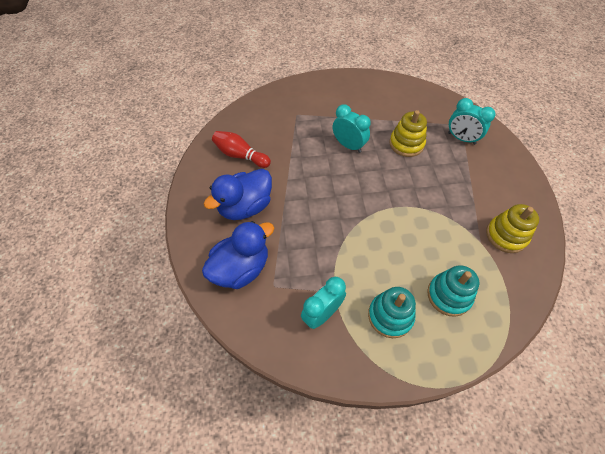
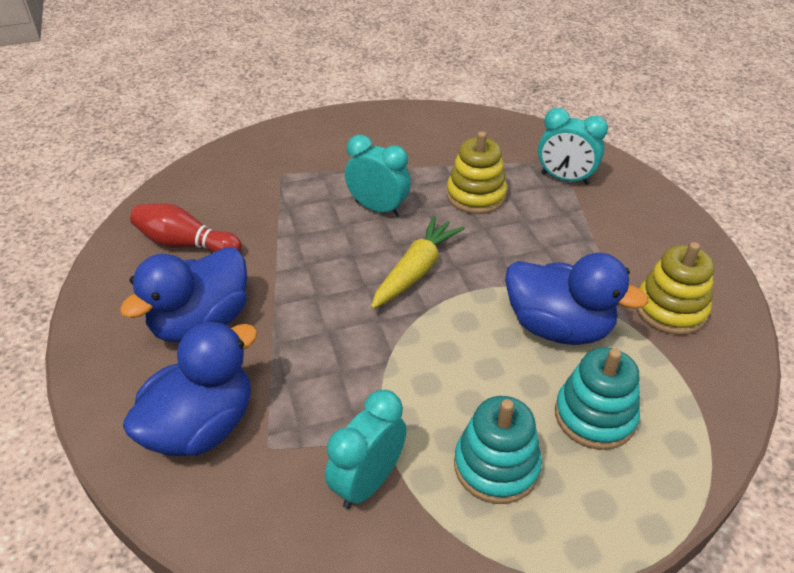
camera: 10 degrees left, 15 degrees down
none -> yellow carrot [371,216,465,309]
none -> blue duck [505,253,648,345]

